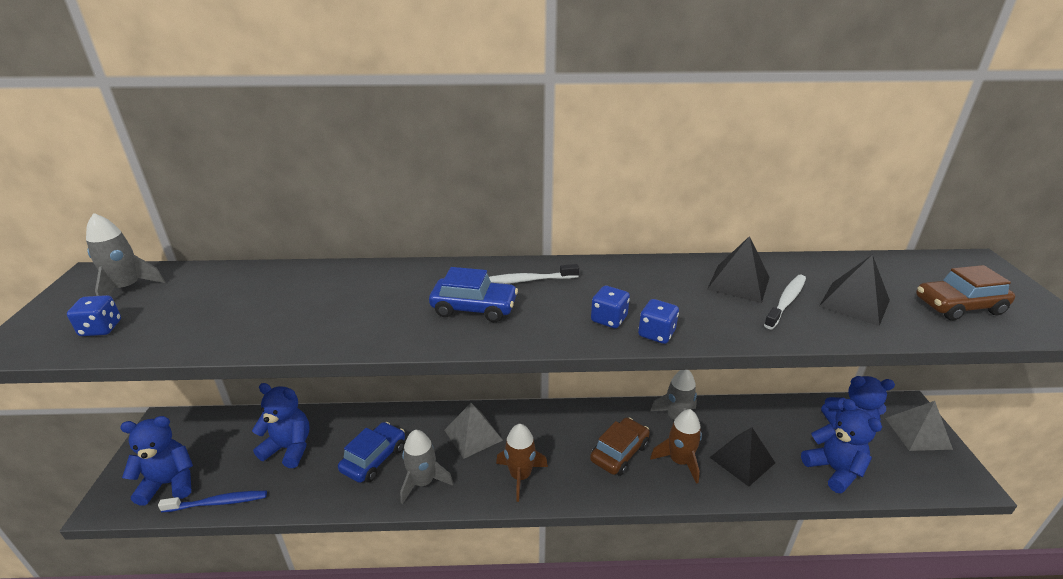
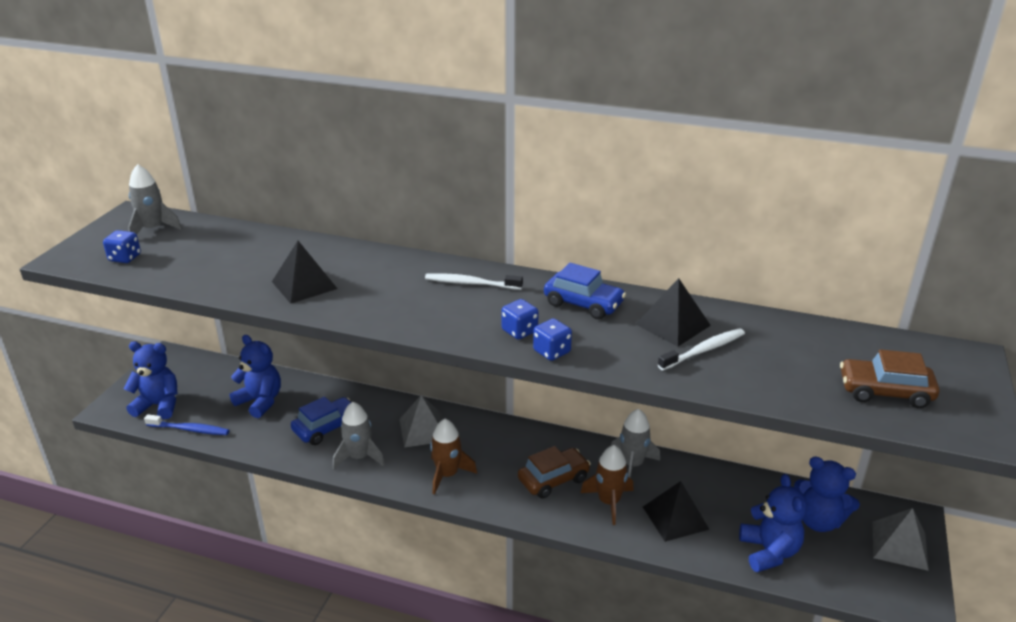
camera: 20 degrees right, 0 degrees up
blue car [429,267,518,322] -> blue car moved to [544,263,626,319]
black pyramid [819,254,890,326] -> black pyramid moved to [272,241,338,304]

